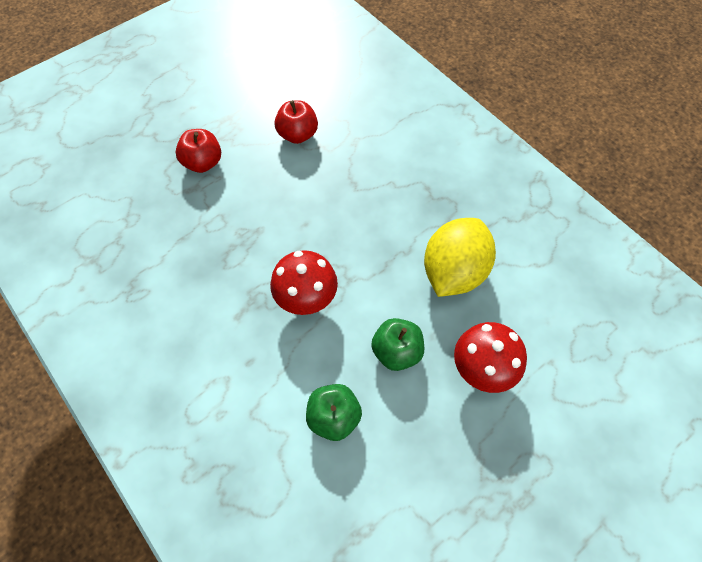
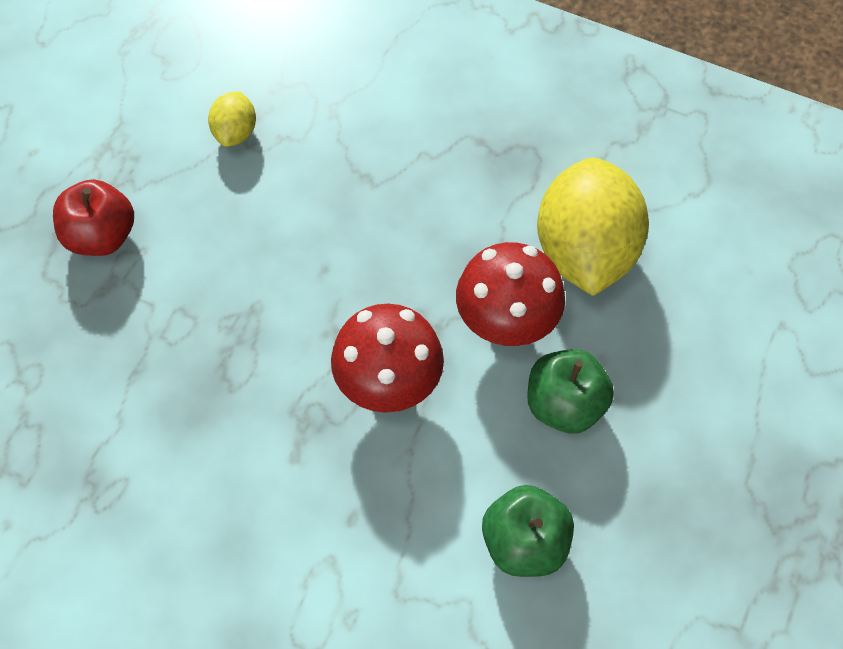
camera: 25 degrees left, 0 degrees up
red apple [274,100,318,144] -> yellow lemon [208,91,256,147]
red mushroom [454,322,527,393] -> red mushroom moved to [456,242,565,346]

